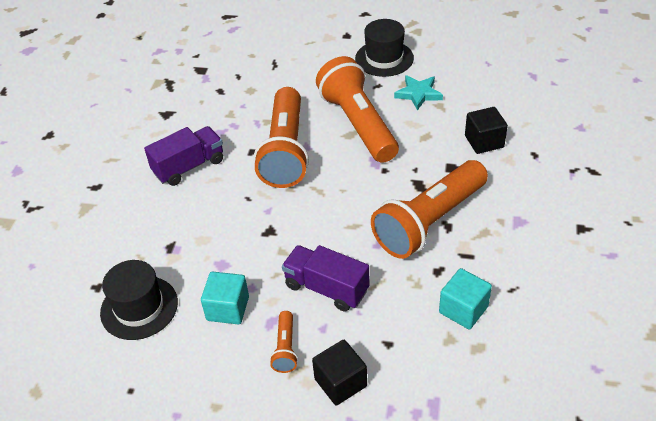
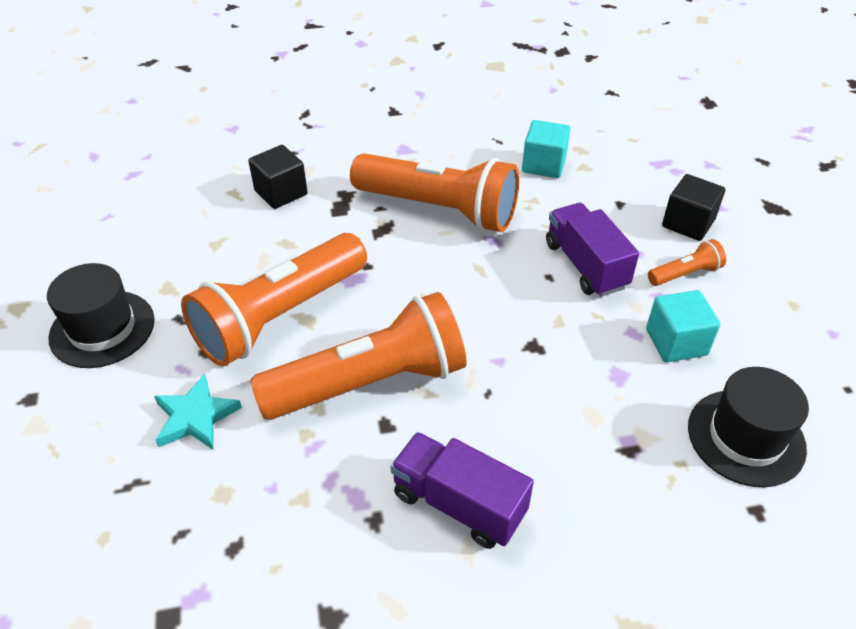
camera: 115 degrees left, 0 degrees up
purple truck [282,245,370,311] -> purple truck turned 150 degrees clockwise [546,203,639,297]
turquoise star [394,75,443,111] -> turquoise star moved to [154,374,242,450]

